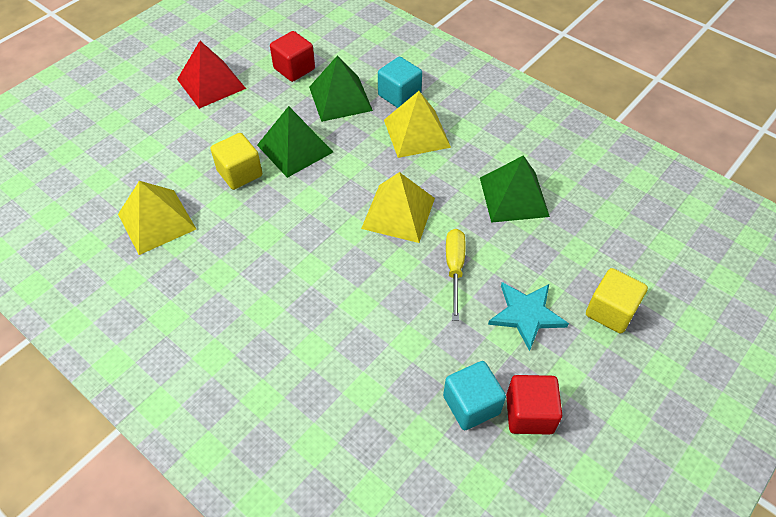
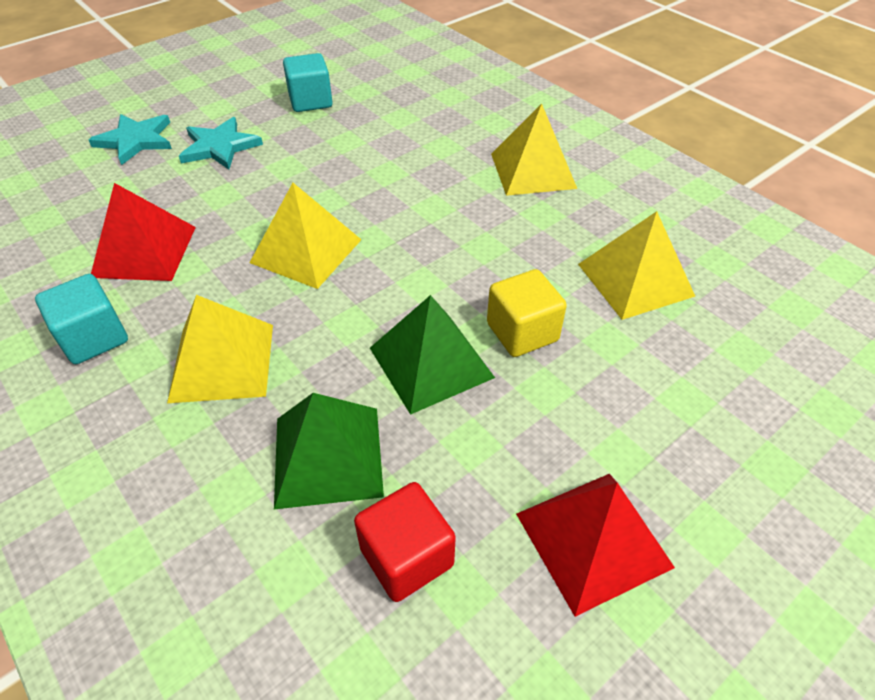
camera: 170 degrees left, 5 degrees down
turquoise cube [378,57,422,108] -> turquoise cube moved to [35,274,128,364]
yellow screwdriver [446,229,466,321] -> none
green pyramid [480,155,550,223] -> red pyramid [91,183,196,281]
red cube [506,375,562,435] -> none
yellow cube [586,268,648,334] -> turquoise star [89,114,172,165]
none -> yellow pyramid [491,104,577,196]

